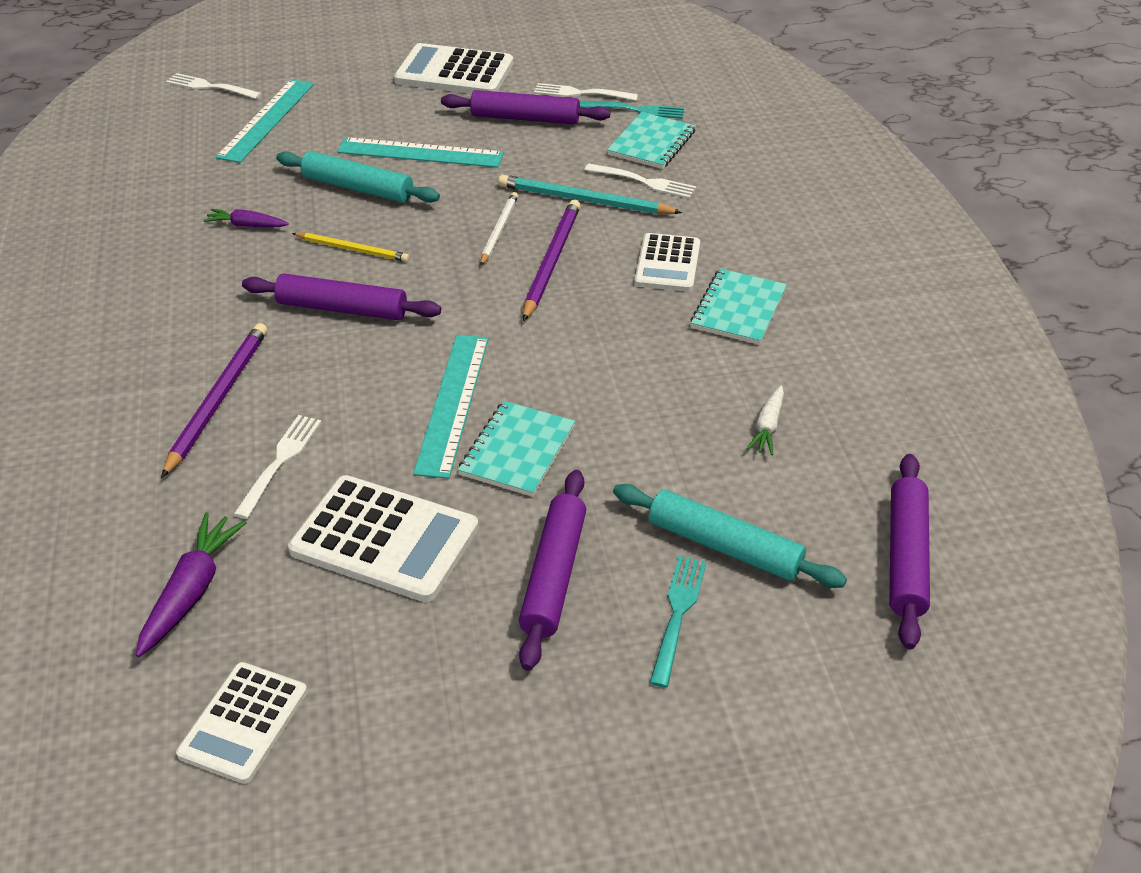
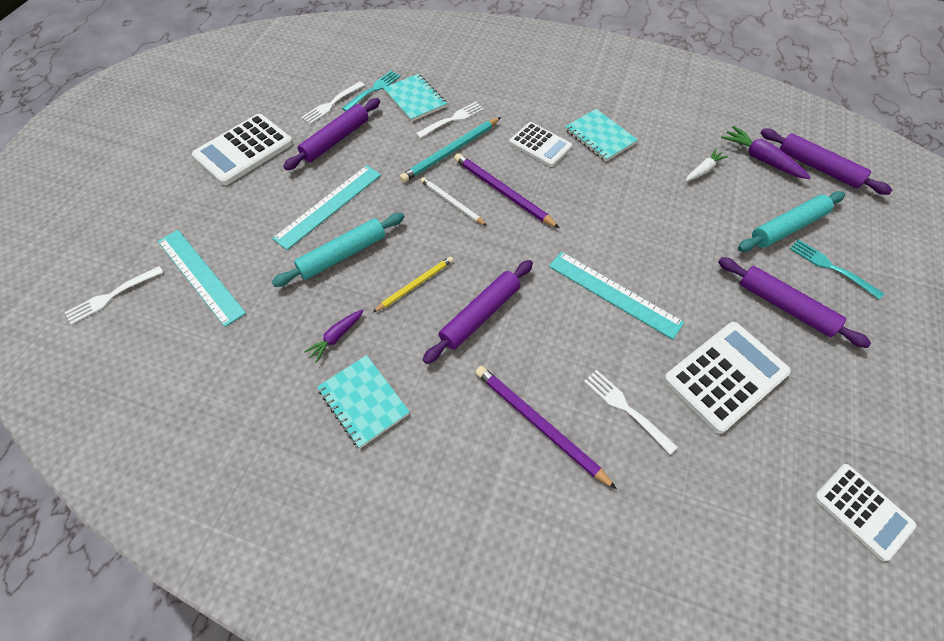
camera: 60 degrees left, 15 degrees up
purple carrot [135,512,247,657] -> purple carrot moved to [721,126,811,179]
turquoise notebook [458,401,575,497] -> turquoise notebook moved to [317,355,410,448]
white carrot [746,385,784,455] -> white carrot turned 90 degrees counterclockwise [685,149,728,181]

